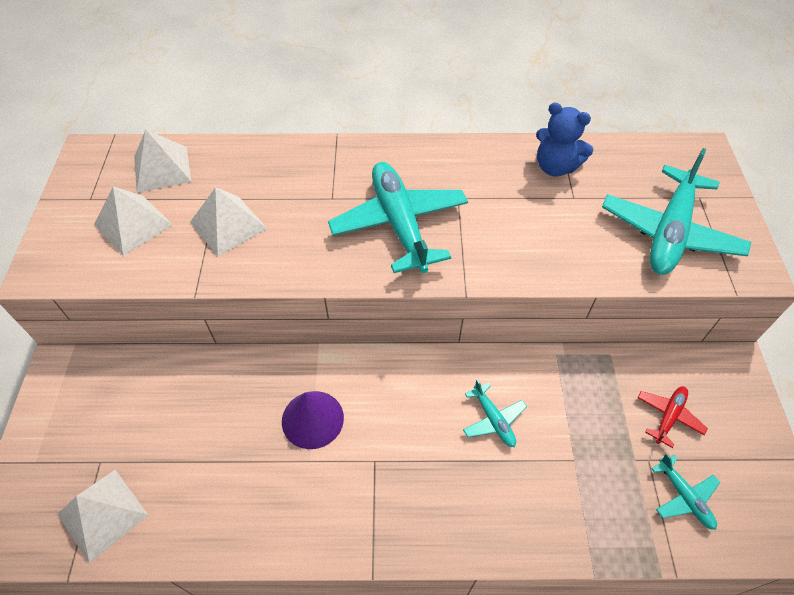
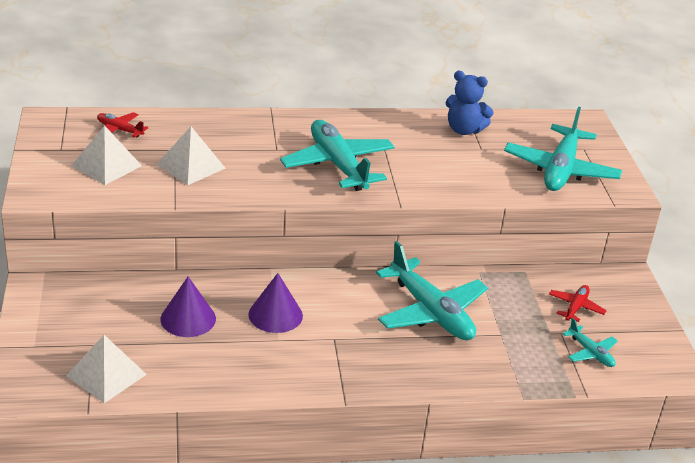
camera: 10 degrees left, 20 degrees down
white pyramid [134,130,192,193] -> red plane [97,112,149,137]
turquoise plane [463,379,527,447] -> turquoise plane [376,241,488,340], size x2.12
none -> purple cone [160,277,216,337]

